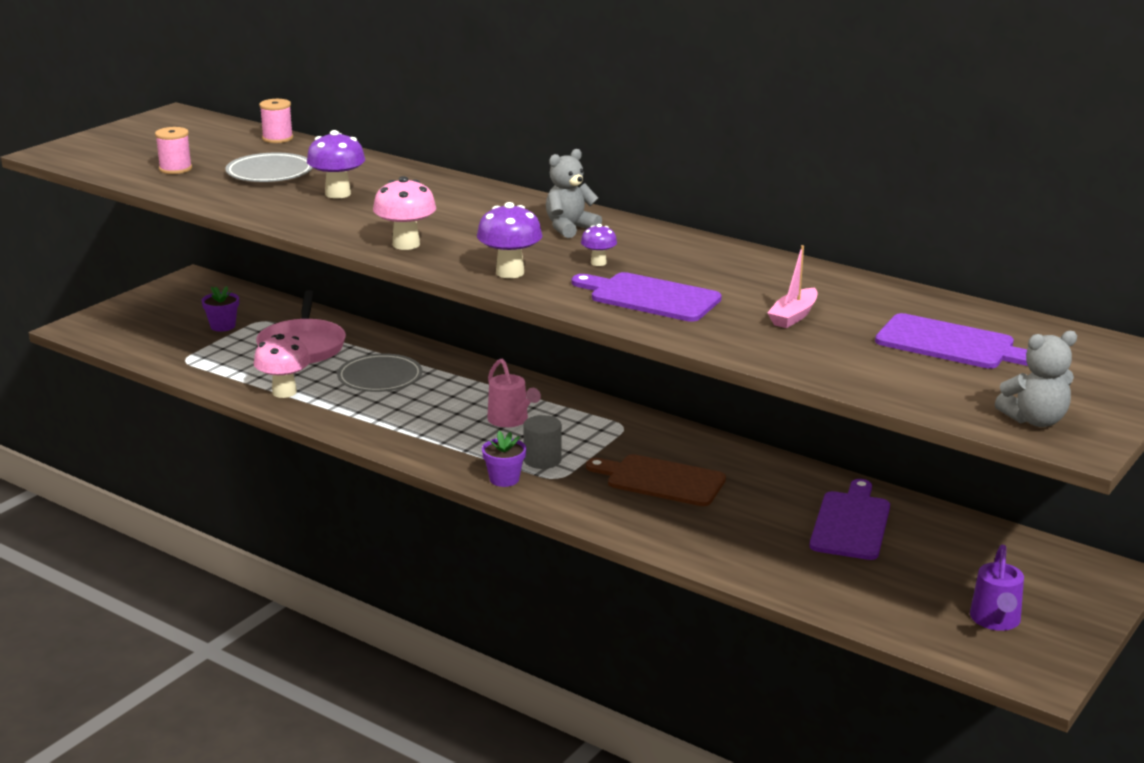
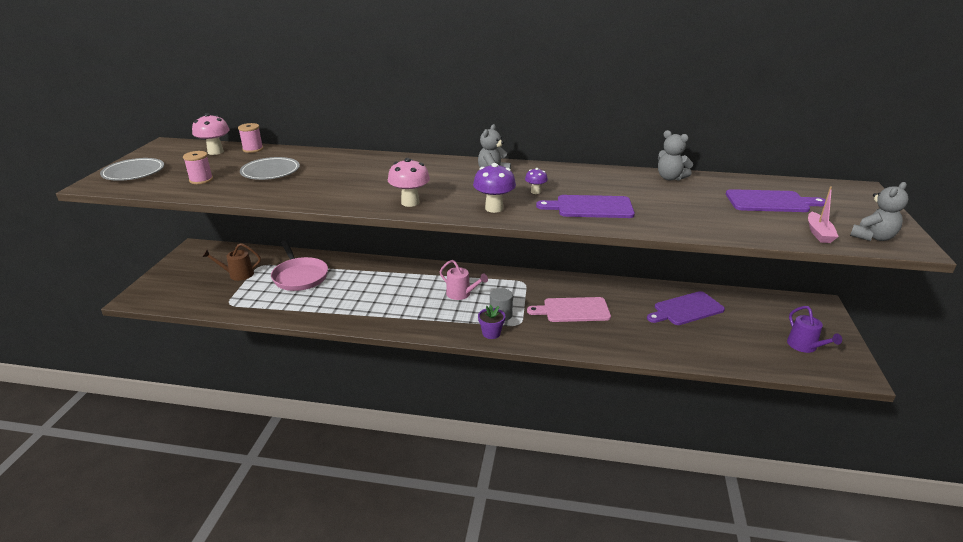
camera: 25 degrees left, 5 degrees up
purple flower pot [201,286,239,332] -> brown watering can [202,243,261,281]
pink mushroom [254,334,310,398] -> pink mushroom moved to [192,113,229,155]
purple mushroom [307,130,365,199] -> none
grey plate [337,353,422,392] -> grey plate moved to [100,158,164,181]
brown cutting board [586,454,726,506] -> pink cutting board [527,297,611,322]
pink boat [767,245,818,328] -> pink boat moved to [808,187,838,243]
purple cutting board [810,479,890,560] -> purple cutting board turned 105 degrees counterclockwise [647,291,725,325]
none -> grey teddy bear [658,130,693,181]

